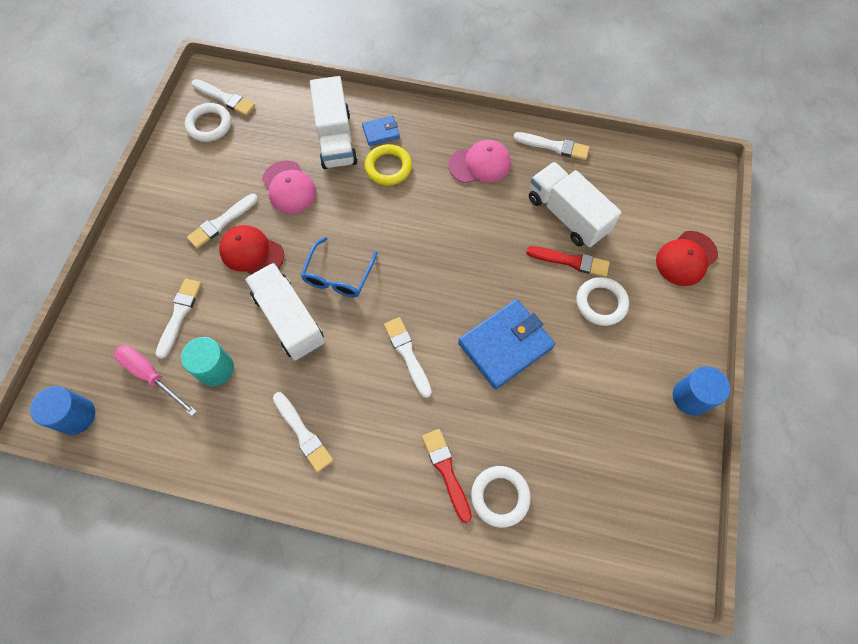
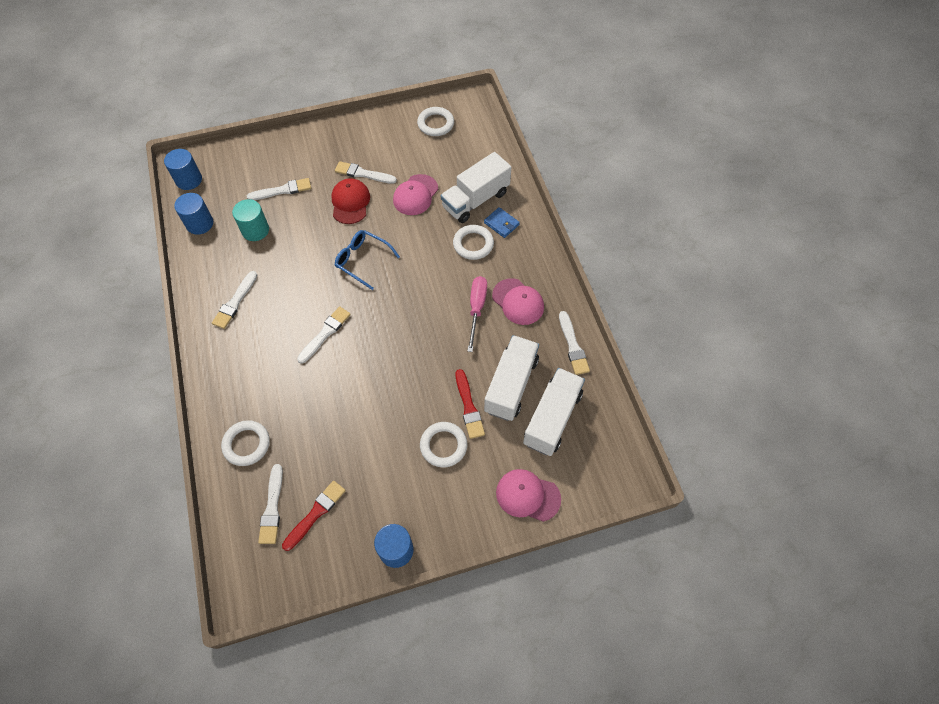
camera: 60 degrees right, 5 degrees down
pink screwdriver [114,345,197,416] -> pink screwdriver moved to [467,276,487,352]
white brush [192,79,255,116] -> white brush moved to [258,464,283,544]
white truck [245,263,325,361] -> white truck moved to [523,368,585,456]
blue glasses [301,237,377,297] -> blue glasses turned 45 degrees clockwise [335,230,400,290]
yellow ring [364,144,412,186] -> white ring [453,225,494,260]
red brush [422,429,472,523] -> red brush moved to [282,480,346,551]
blue wallet [458,299,555,389] -> none
red cap [656,231,718,286] -> pink cap [496,469,561,522]
none -> blue cylinder [174,193,213,235]

